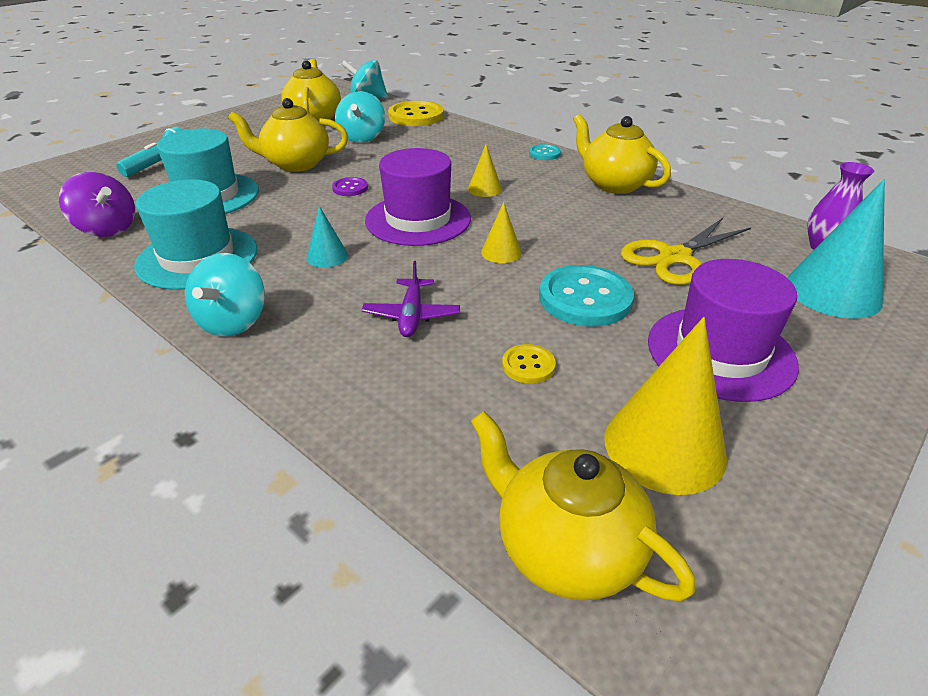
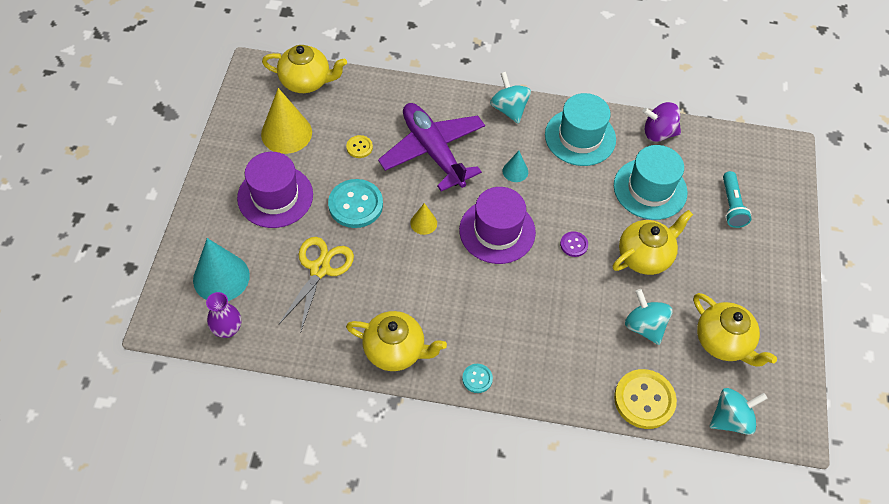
camera: 145 degrees right, 20 degrees up
purple plane [362,261,460,337] -> purple plane [378,103,485,191], size x2.15
yellow cone [468,145,502,197] -> none

